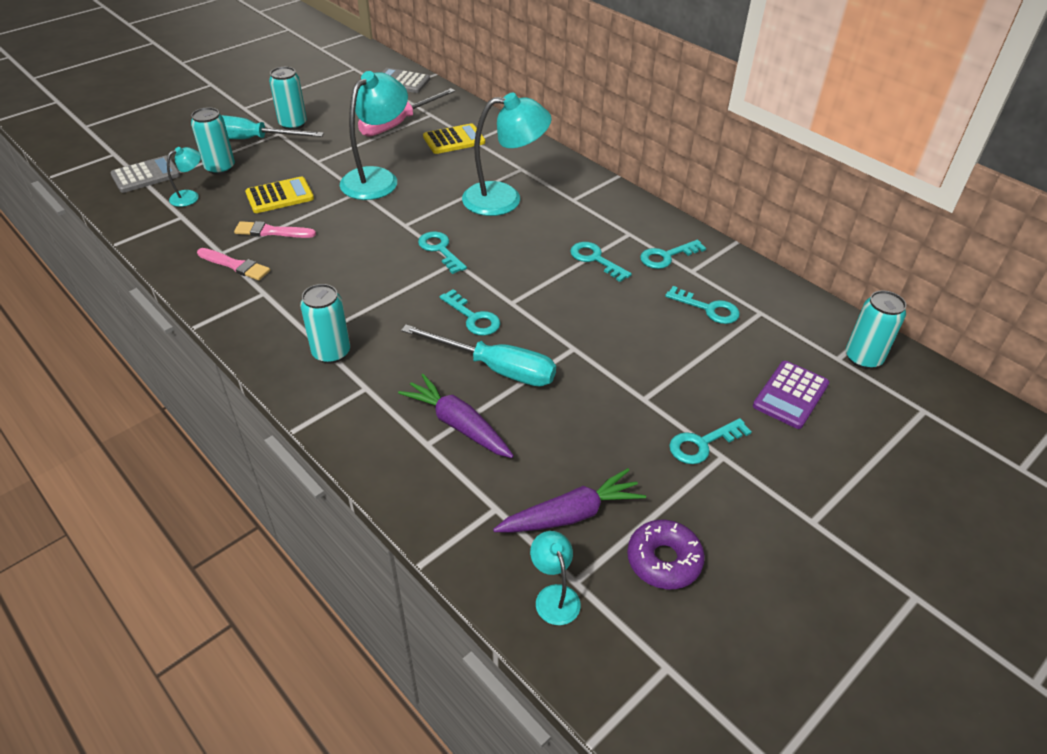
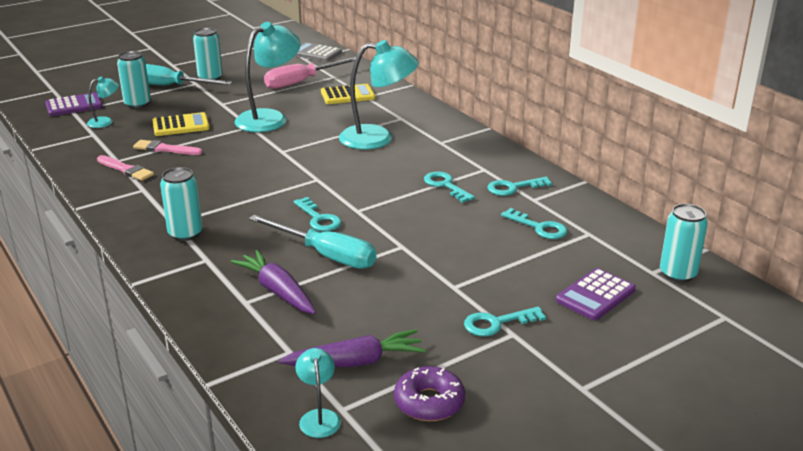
camera: 10 degrees right, 15 degrees down
grey calculator [110,155,180,193] -> purple calculator [45,92,103,116]
turquoise key [418,231,467,274] -> none

